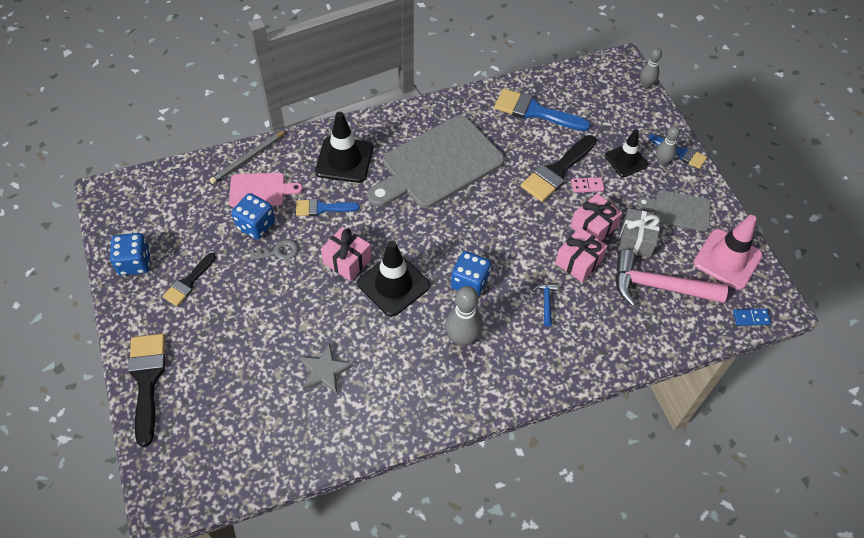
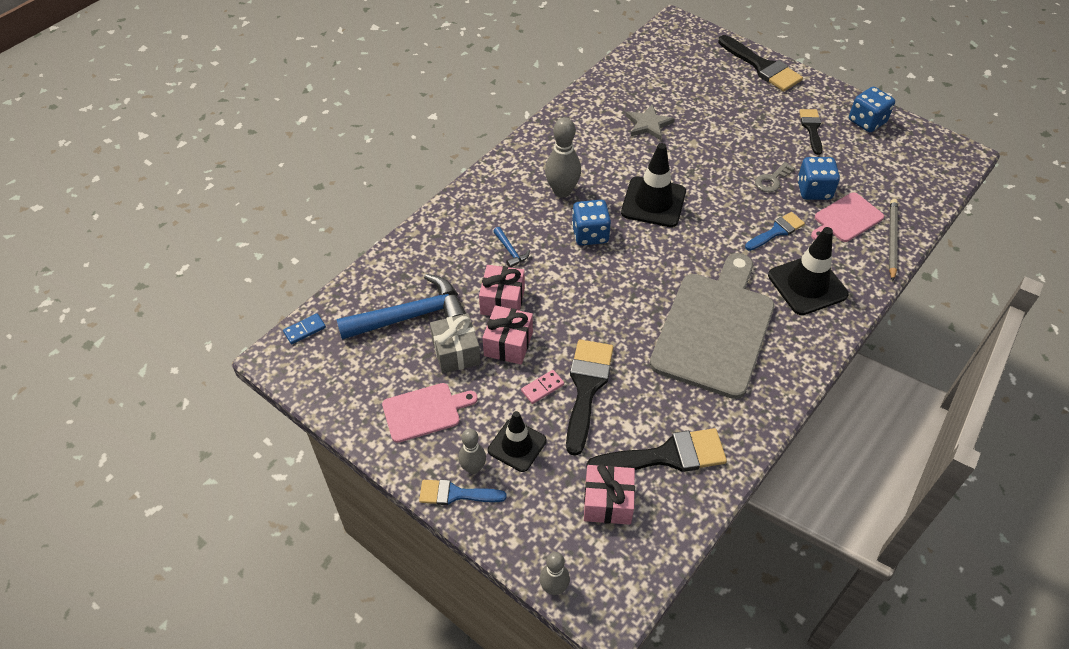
camera: 150 degrees right, 5 degrees down
pink gift [321,226,371,281] -> pink gift moved to [584,464,635,525]
blue brush [494,88,590,131] -> black brush [586,428,727,472]
pink hammer [616,249,728,307] -> blue hammer [336,274,466,340]
grey cutting board [637,190,711,231] -> pink cutting board [382,383,478,443]
pink traffic cone [694,215,763,290] -> none

